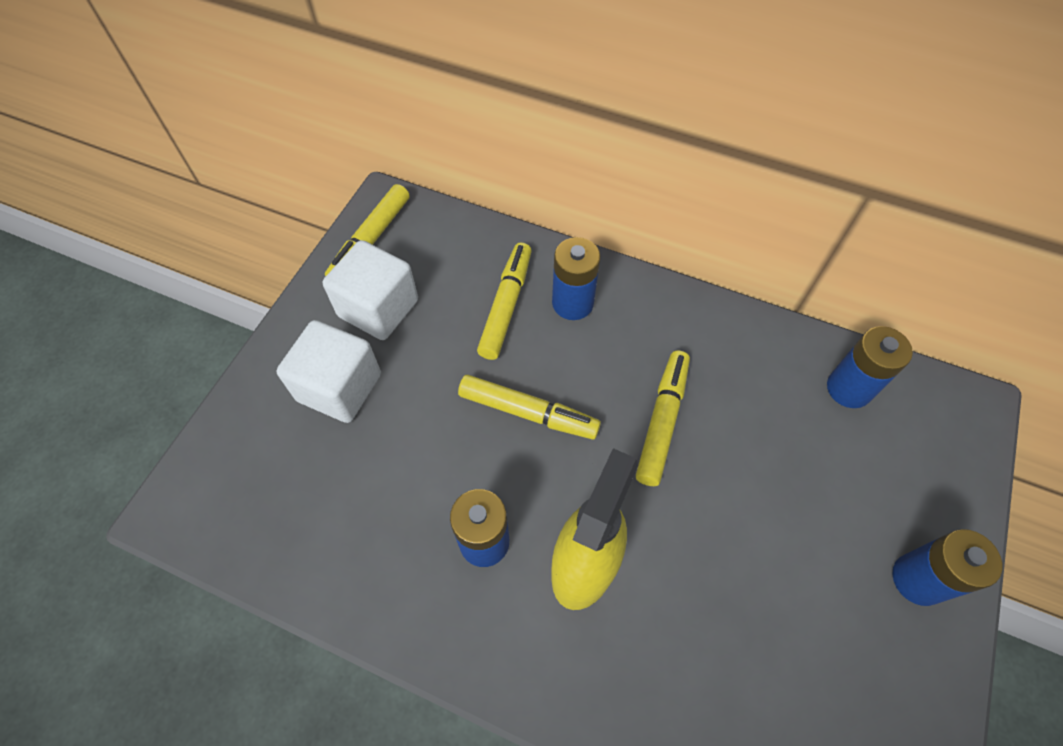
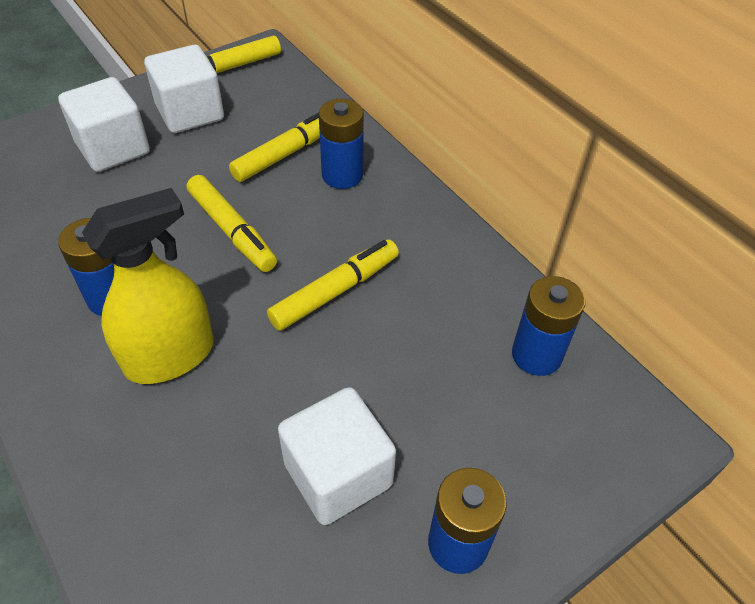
camera: 30 degrees right, 10 degrees down
none -> white cube [278,387,396,525]

